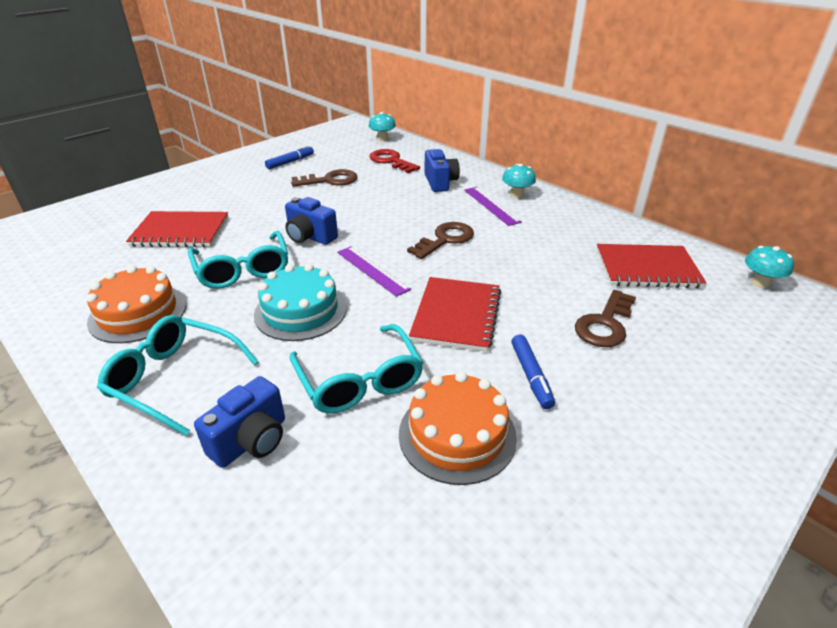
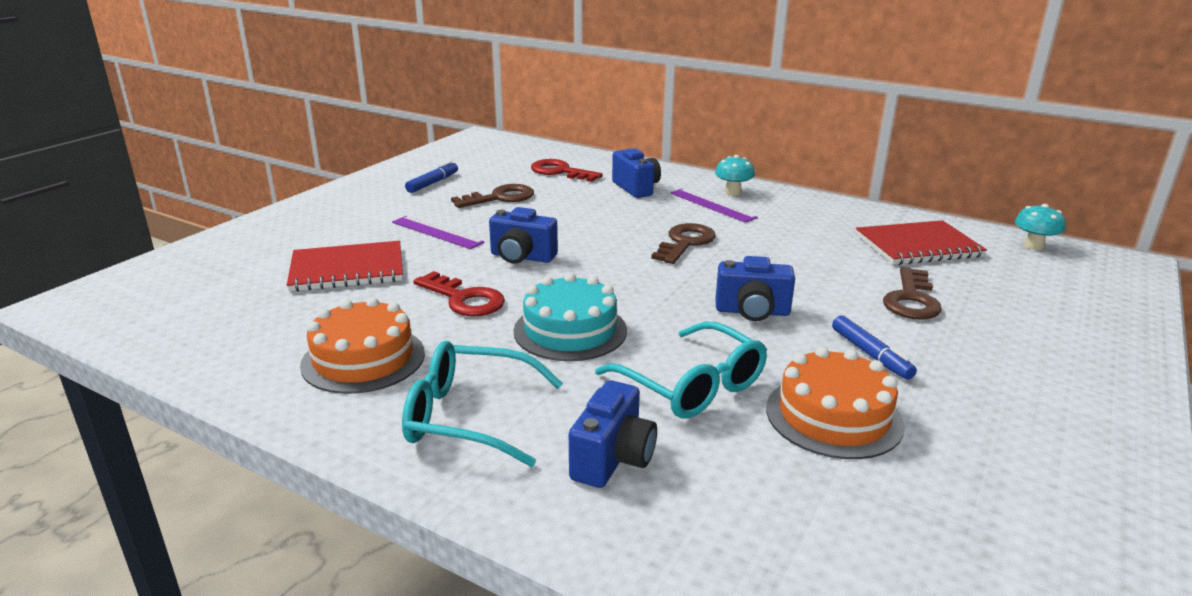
camera: 15 degrees left, 10 degrees down
turquoise glasses [188,231,288,289] -> red key [413,271,505,316]
purple ruler [337,246,411,297] -> purple ruler moved to [392,216,485,249]
turquoise mushroom [369,112,396,141] -> none
red notebook [409,277,501,352] -> blue camera [716,256,795,321]

